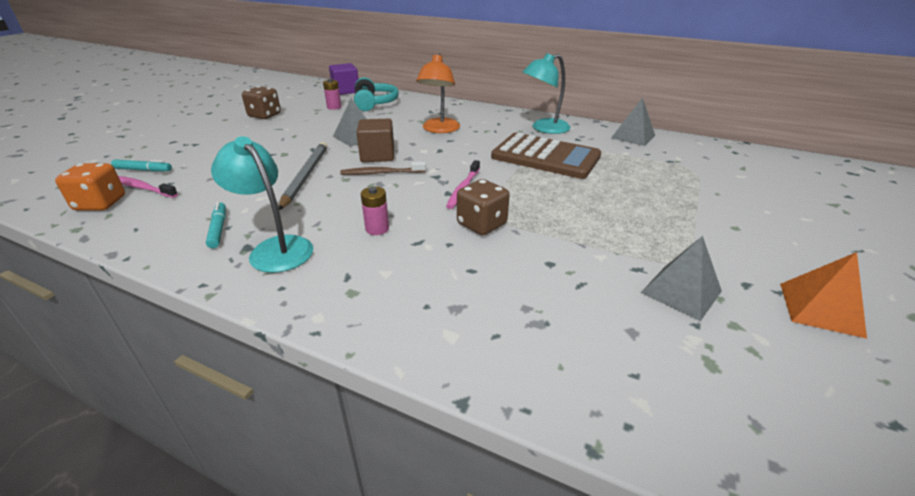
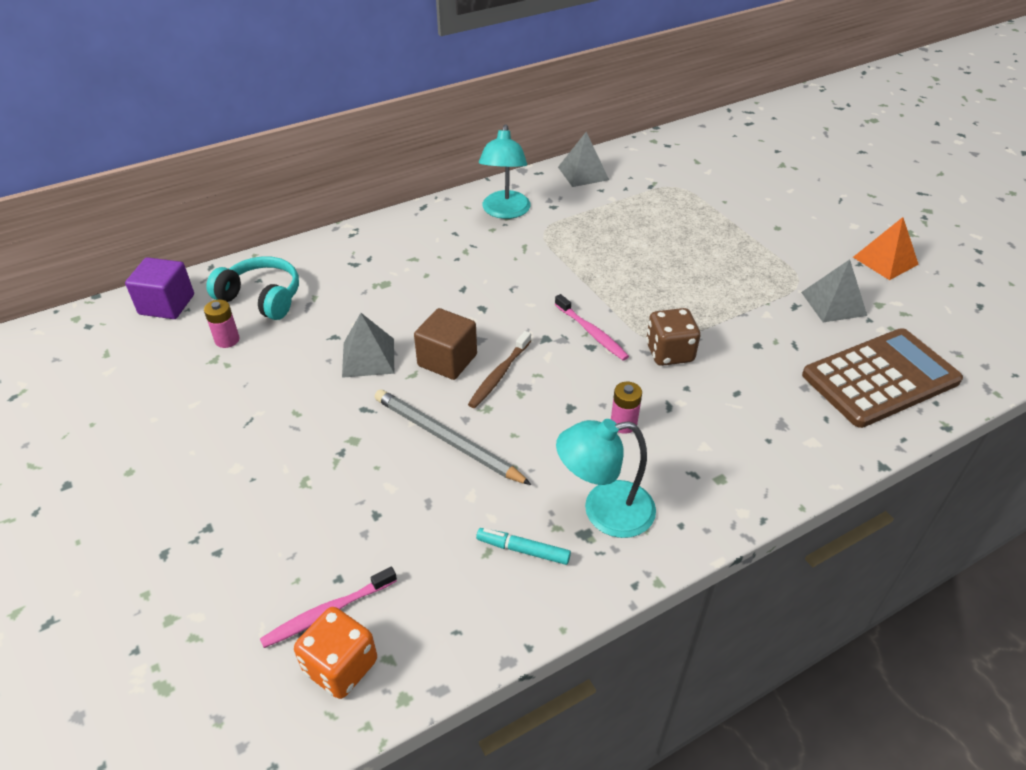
camera: 55 degrees left, 10 degrees up
turquoise marker [111,159,172,172] -> none
brown dice [242,86,281,119] -> none
orange lamp [416,53,460,133] -> none
brown calculator [491,133,601,179] -> brown calculator moved to [802,328,963,428]

